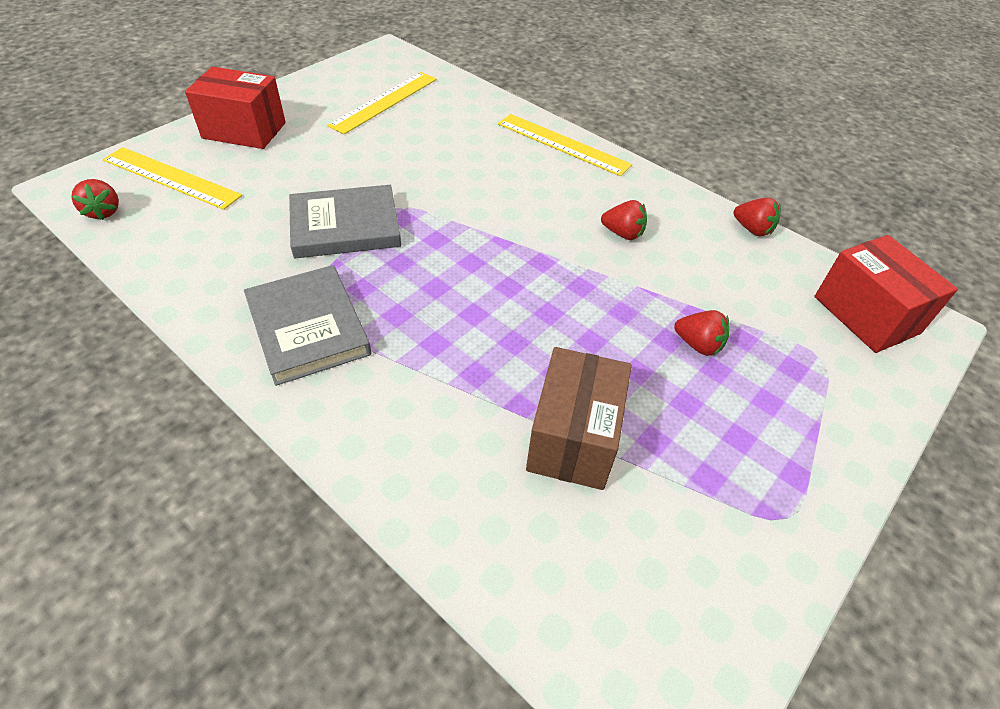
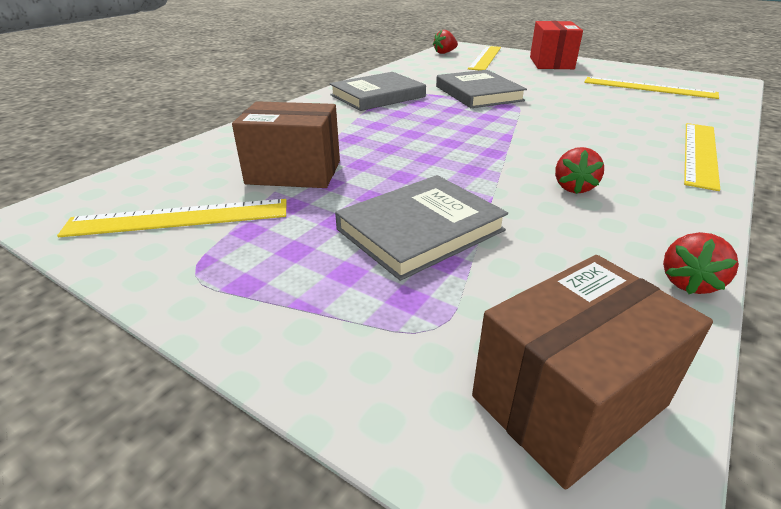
camera: 85 degrees right, 15 degrees down
red strawberry [674,310,729,356] -> grey book [335,175,508,281]
red box [814,235,958,353] -> brown box [472,255,713,490]
none -> yellow ruler [57,199,286,237]

